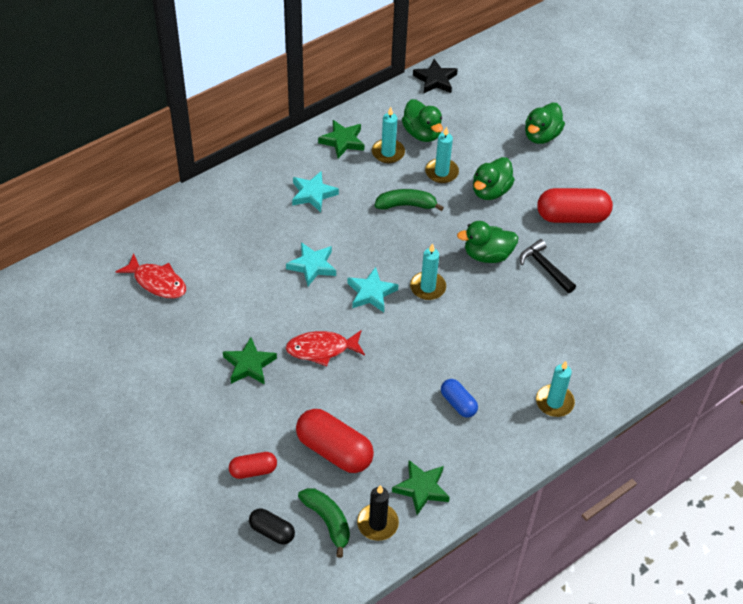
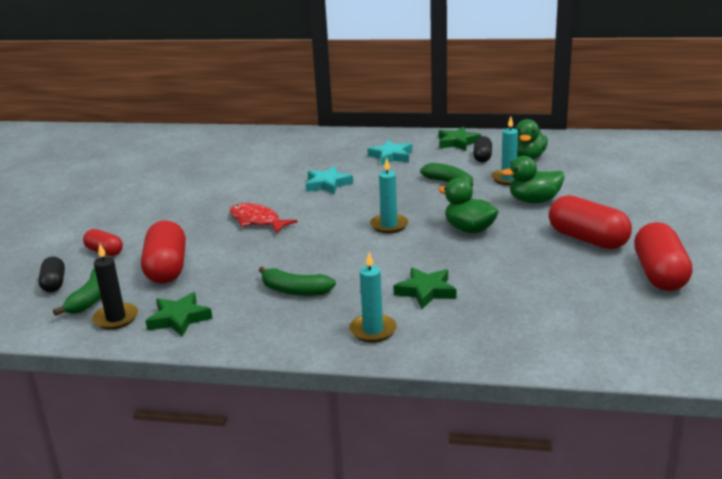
camera: 50 degrees right, 25 degrees down
red fish [116,253,186,299] -> none
green star [223,337,277,385] -> green star moved to [393,267,456,309]
turquoise star [347,267,398,312] -> none
turquoise candle [372,107,405,163] -> black capsule [473,136,492,162]
black star [413,59,458,94] -> none
blue capsule [441,379,478,417] -> green banana [259,266,336,296]
black hammer [520,239,576,293] -> none
green duck [525,103,565,144] -> none
none -> red capsule [634,222,692,291]

